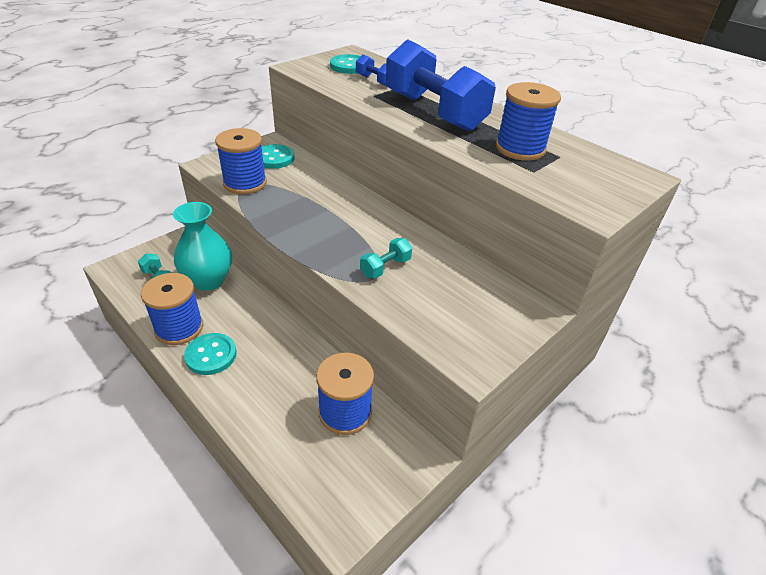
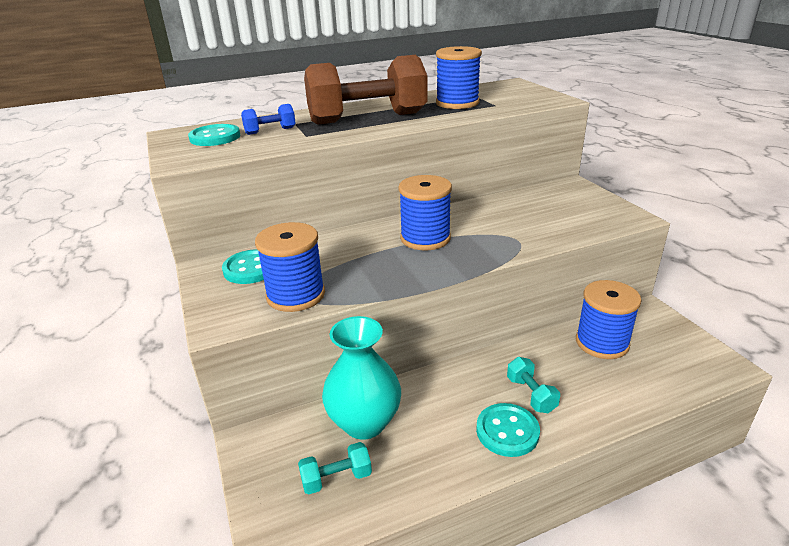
camera: 65 degrees left, 10 degrees down
blue spool [141,273,203,345] -> blue spool moved to [398,175,452,250]
turquoise dumbbell [360,238,412,278] -> turquoise dumbbell moved to [507,357,560,413]
blue dumbbell [386,39,496,132] -> brown dumbbell [304,55,428,125]

